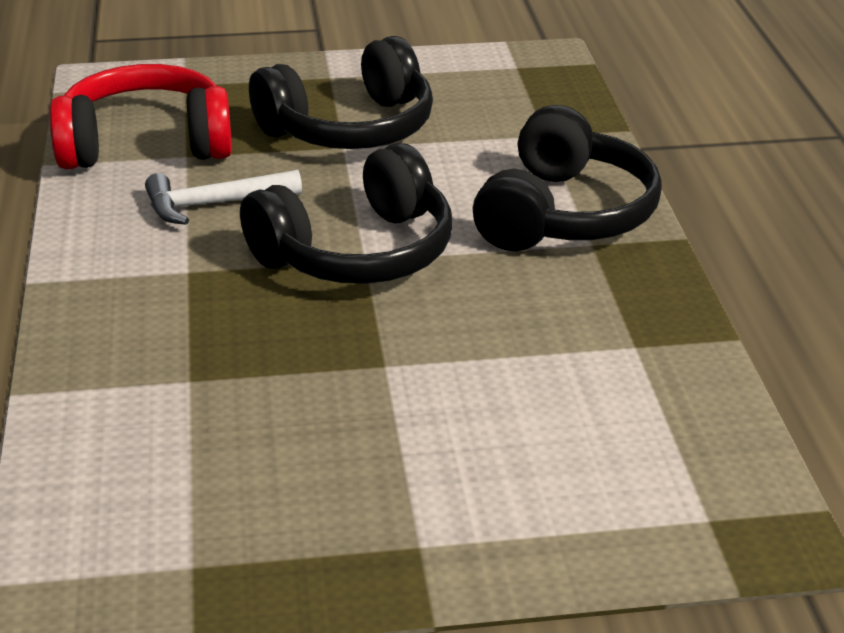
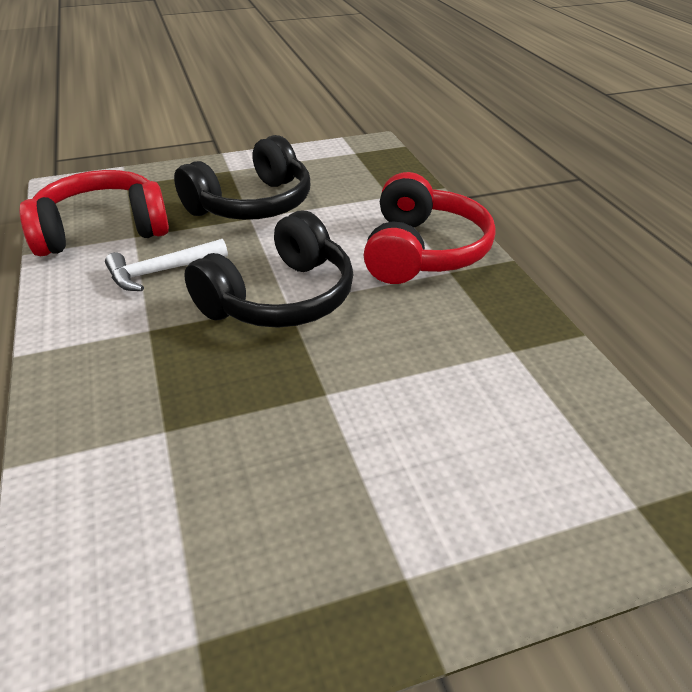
camera: 10 degrees left, 5 degrees up
black headphones [473,105,662,251] -> red headphones [364,172,496,284]

